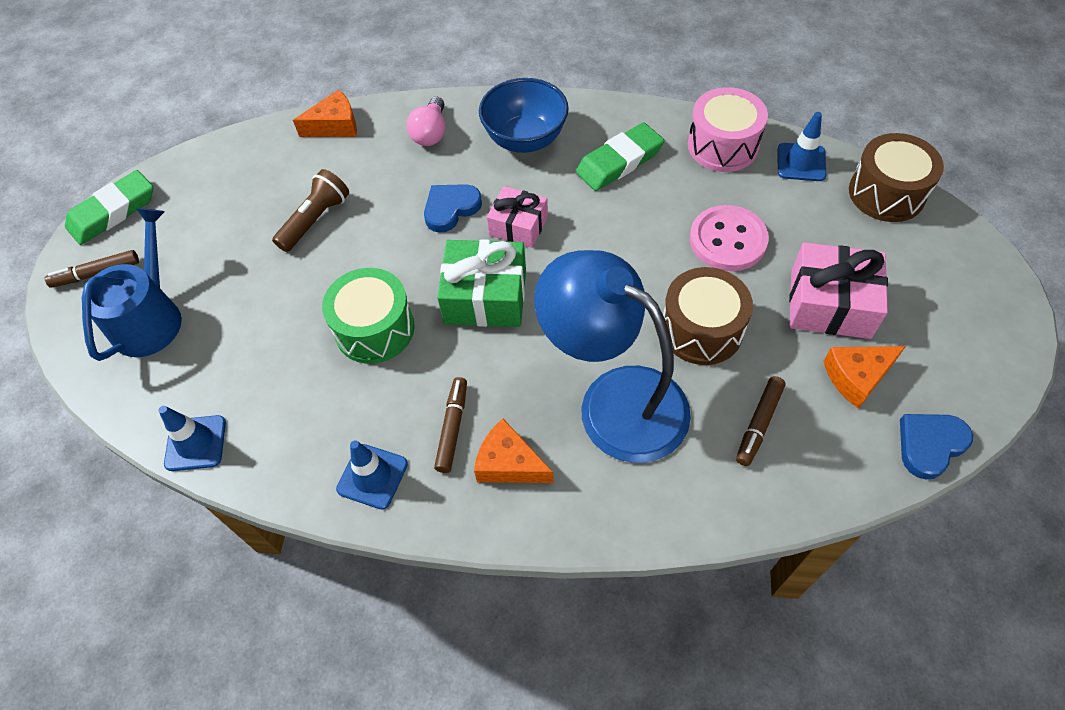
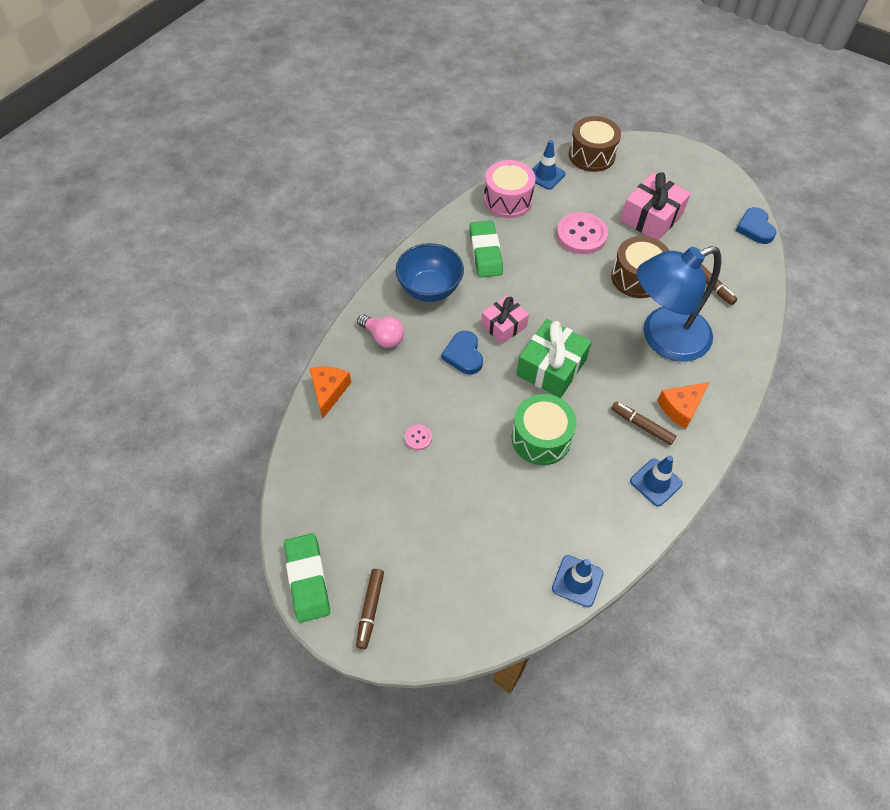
camera: 65 degrees left, 0 degrees up
blue watering can [81,208,182,361] -> none
brown flashlight [272,169,349,252] -> pink button [405,424,432,450]
orange cheese [823,346,906,409] -> none

